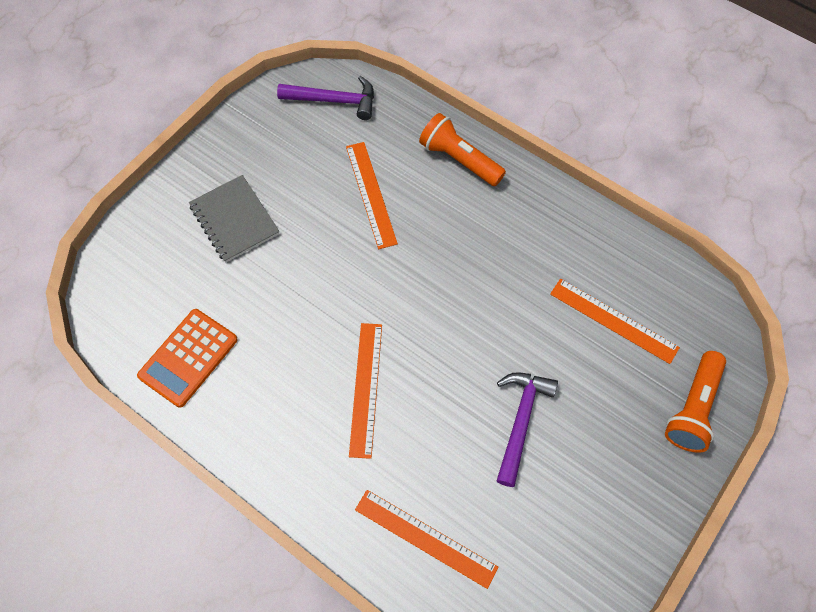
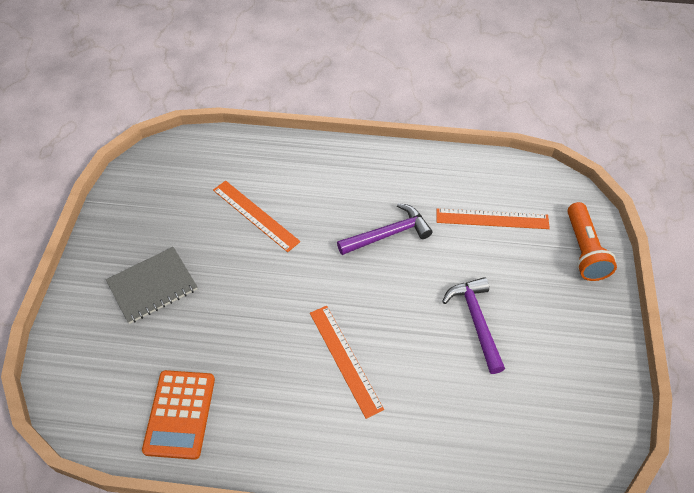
camera: 30 degrees left, 10 degrees down
grey notebook [189,175,279,263] -> grey notebook turned 60 degrees counterclockwise [106,247,197,324]
purple hammer [277,76,374,120] -> purple hammer moved to [337,203,433,255]
orange ruler [355,490,498,589] -> none
orange flashlight [419,113,506,186] -> none

